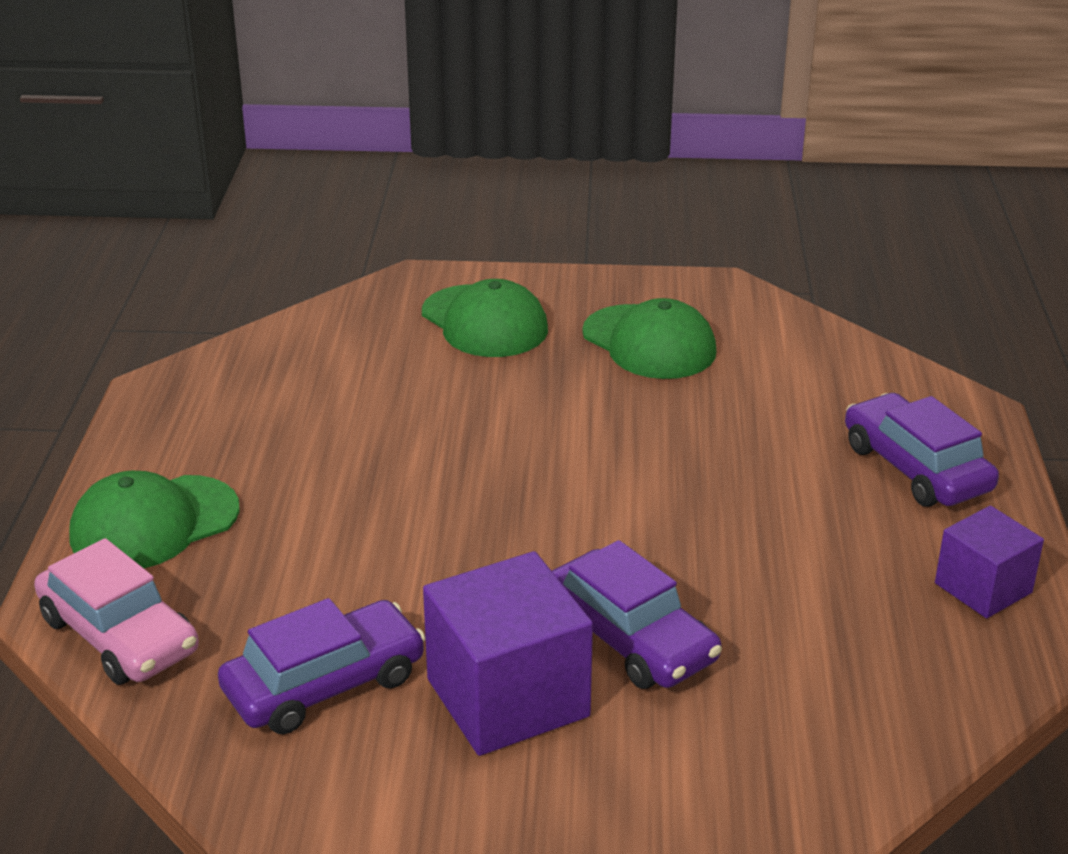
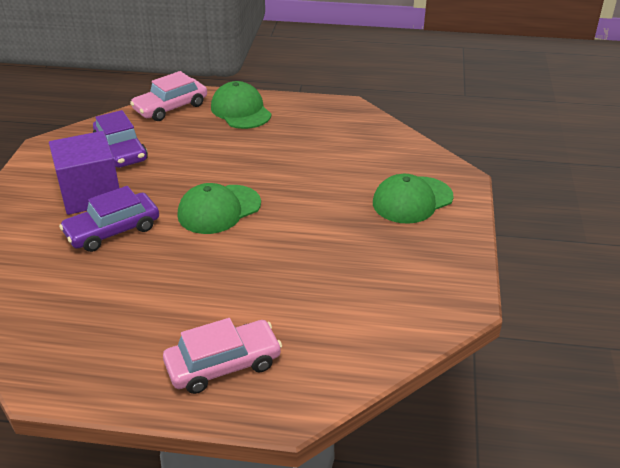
camera: 95 degrees right, 5 degrees up
green cap [582,298,717,379] -> green cap moved to [177,183,261,234]
purple car [845,393,999,507] -> pink car [163,318,282,394]
purple cube [935,506,1044,618] -> none

